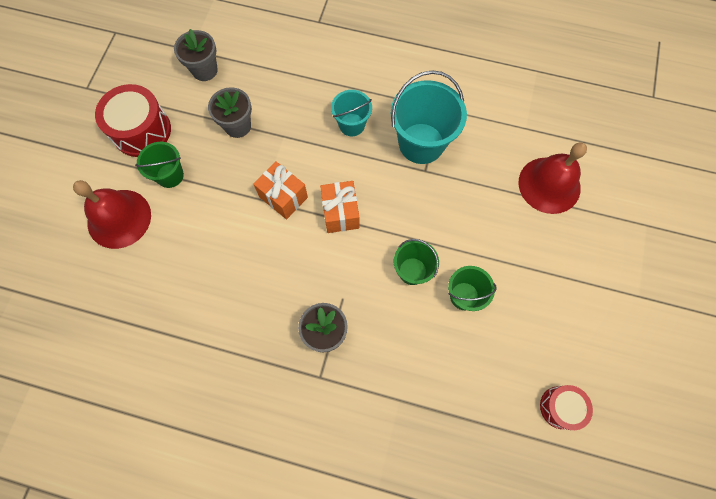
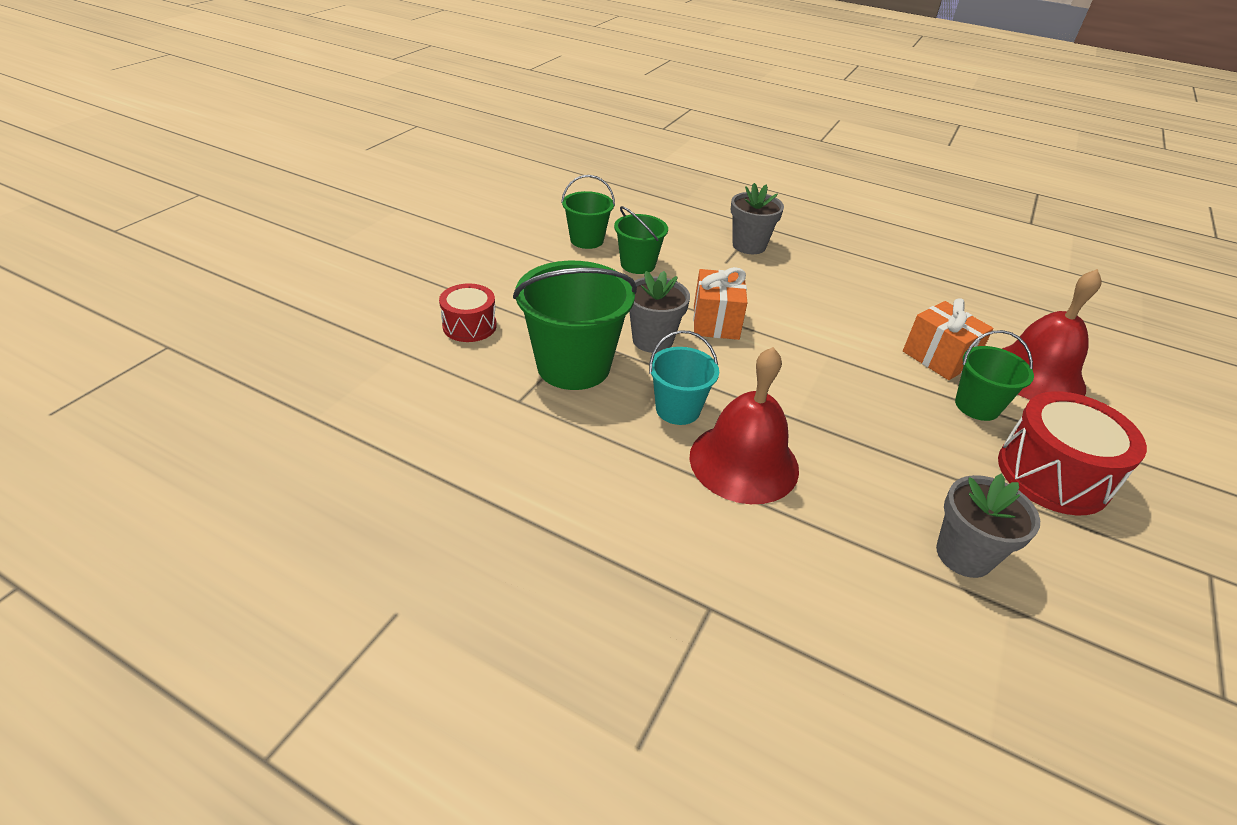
camera: 170 degrees left, 30 degrees down
grey flower pot [208,87,252,138] -> grey flower pot moved to [629,271,690,353]
orange gift [253,161,308,219] -> orange gift moved to [903,298,994,380]
turquoise bucket [391,70,467,164] -> green bucket [513,261,637,390]
red bell [519,142,587,214] -> red bell moved to [689,347,799,504]
red drum [540,385,593,430] -> red drum moved to [439,284,497,342]

